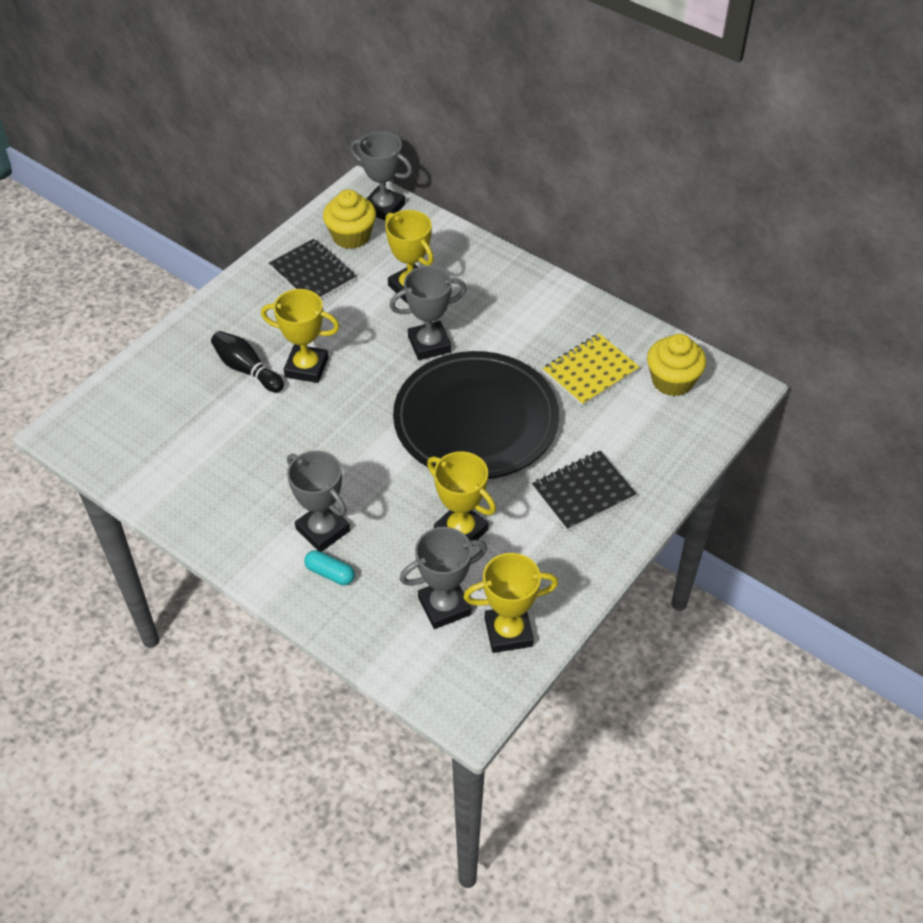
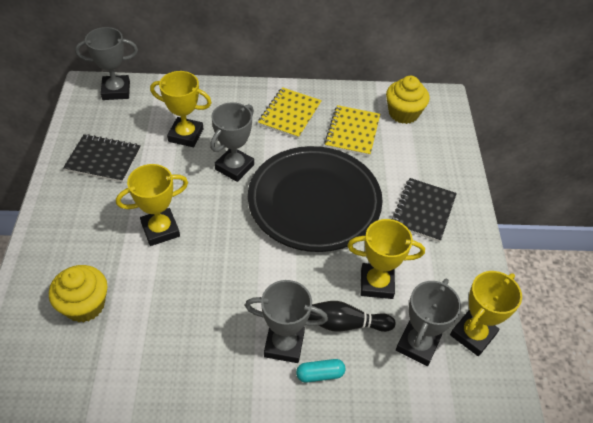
camera: 40 degrees left, 0 degrees up
black bowling pin [211,331,284,393] -> black bowling pin moved to [308,301,396,332]
yellow cupcake [323,189,376,249] -> yellow cupcake moved to [49,265,108,322]
none -> yellow notebook [258,87,322,139]

